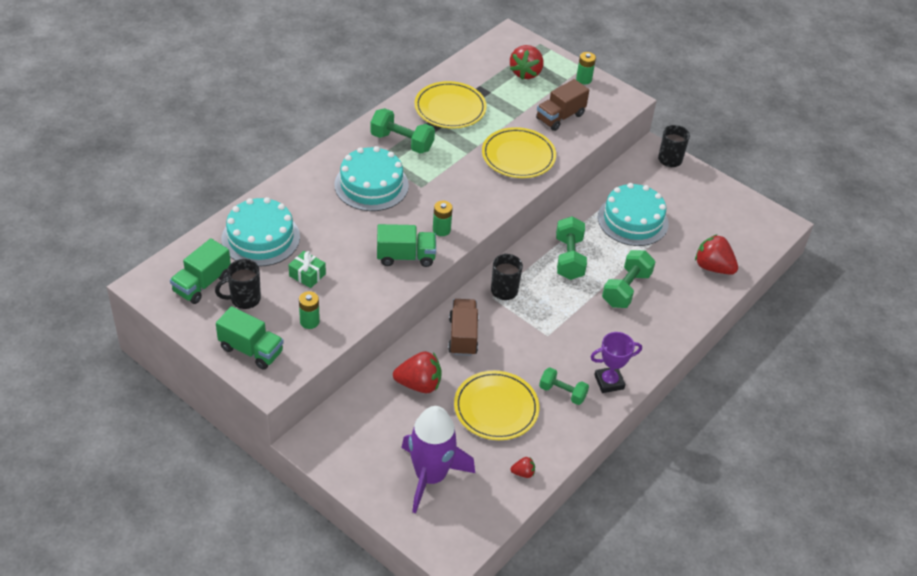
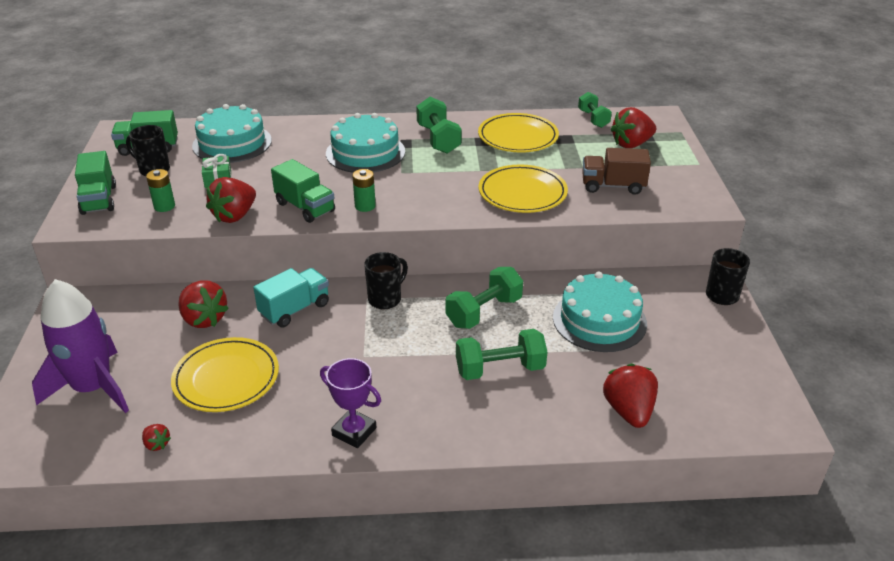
camera: 50 degrees right, 10 degrees down
brown truck [448,299,479,356] -> turquoise truck [253,268,329,328]
green dumbbell [539,367,589,405] -> green dumbbell moved to [578,92,612,128]
green battery [576,52,596,84] -> none
none -> red strawberry [206,177,256,223]

